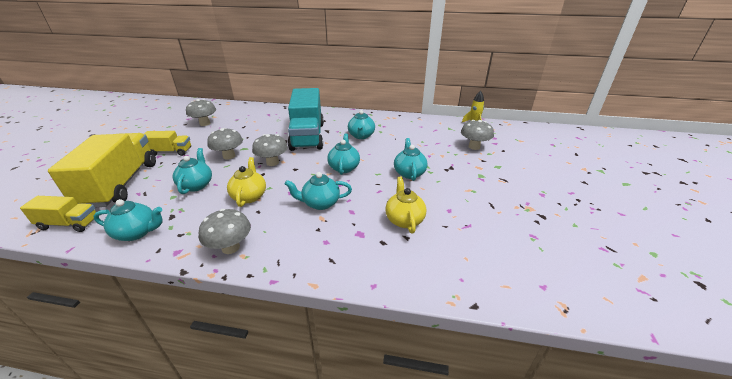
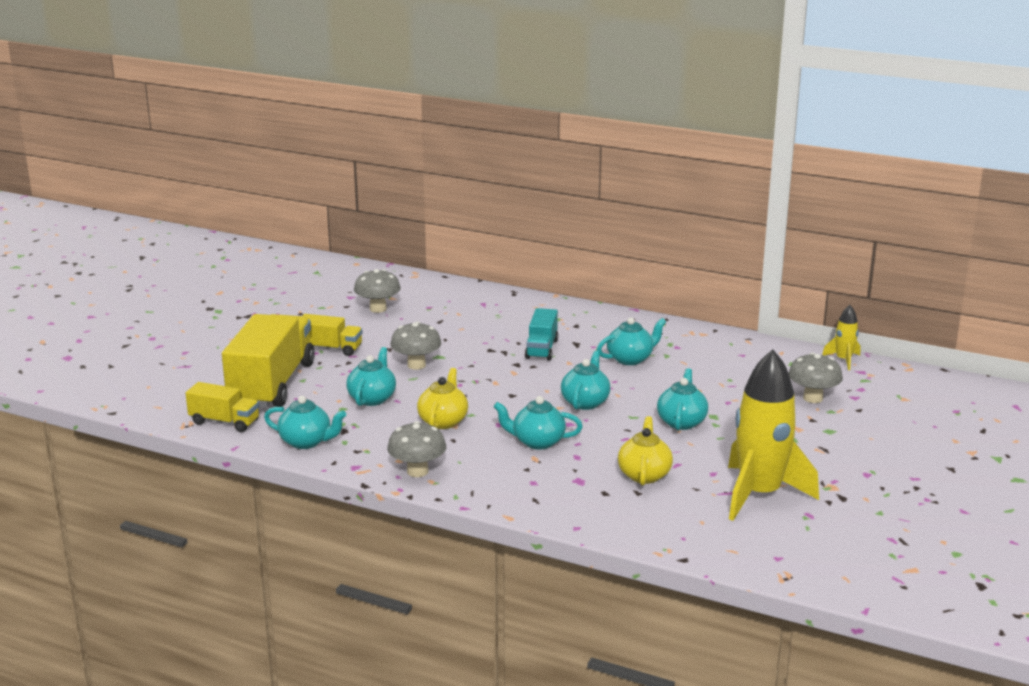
camera: 15 degrees right, 10 degrees down
grey mushroom [252,134,288,166] -> none
turquoise truck [288,88,324,151] -> turquoise truck [525,308,558,360], size x0.50
turquoise teapot [348,110,375,139] -> turquoise teapot turned 135 degrees counterclockwise [597,317,666,365]
none -> yellow rocket [728,350,819,521]

